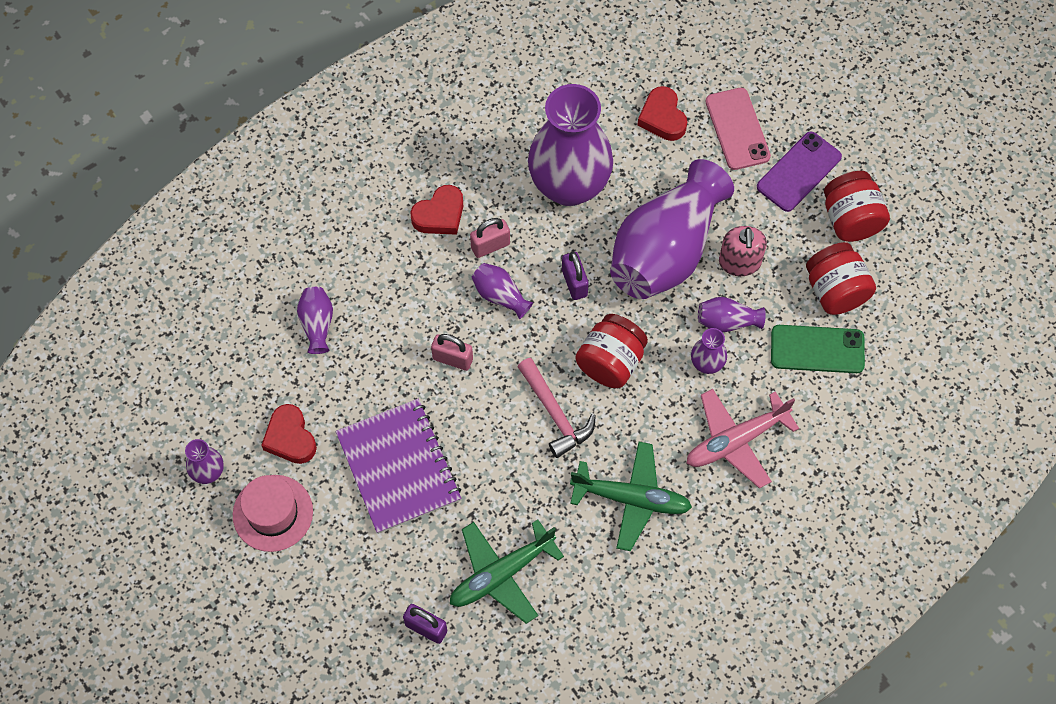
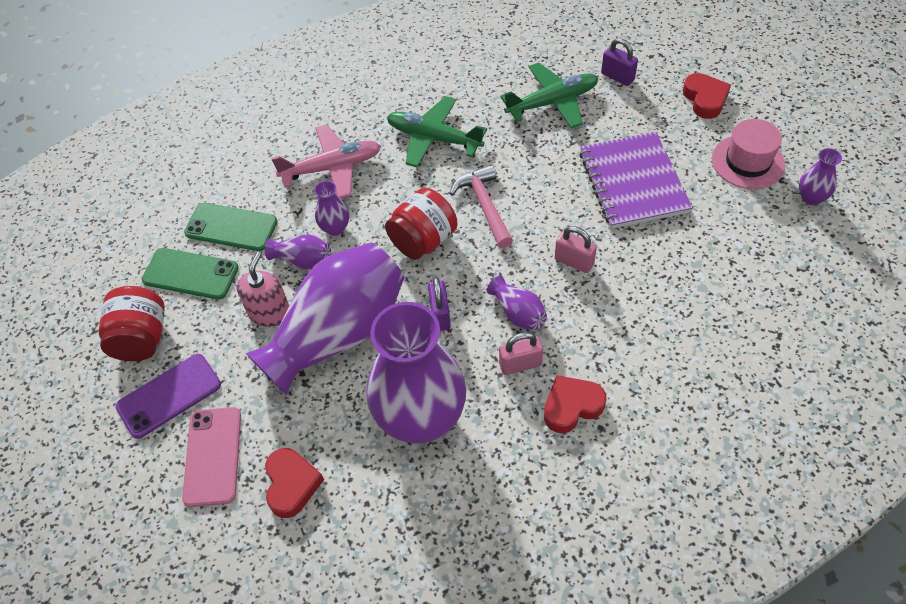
camera: 165 degrees left, 10 degrees down
red heart [261,404,317,464] -> red heart moved to [683,73,731,119]
purple vase [297,287,333,354] -> none
red jar [806,242,876,315] -> green phone [142,248,239,300]

